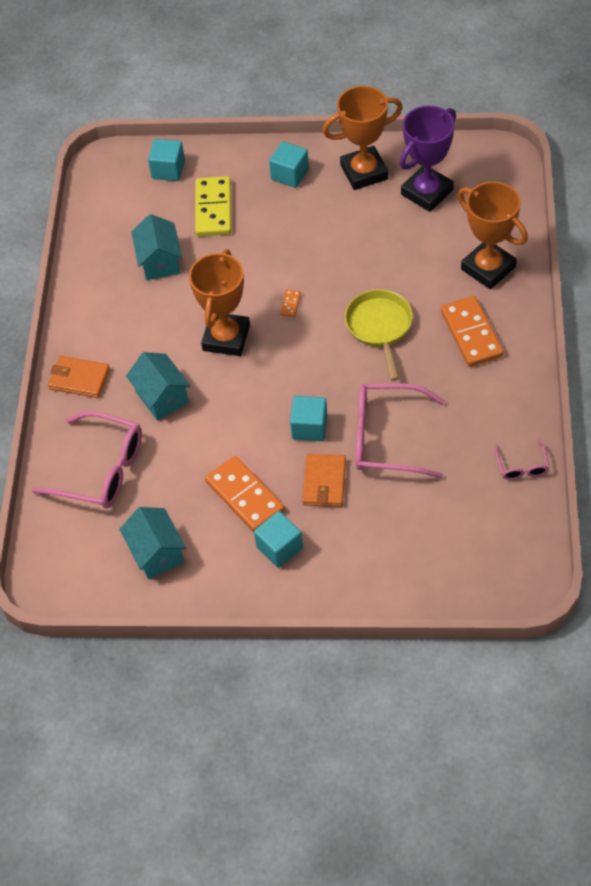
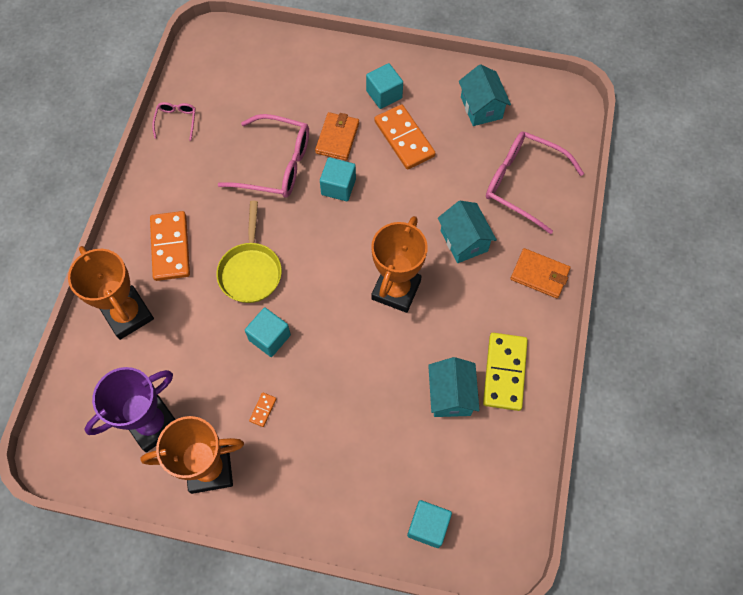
camera: 175 degrees left, 10 degrees up
yellow domino [195,176,232,236] -> yellow domino moved to [483,333,528,411]
turquoise cube [269,141,309,188] -> turquoise cube moved to [245,308,291,357]
orange domino [280,290,301,317] -> orange domino moved to [249,392,277,427]

